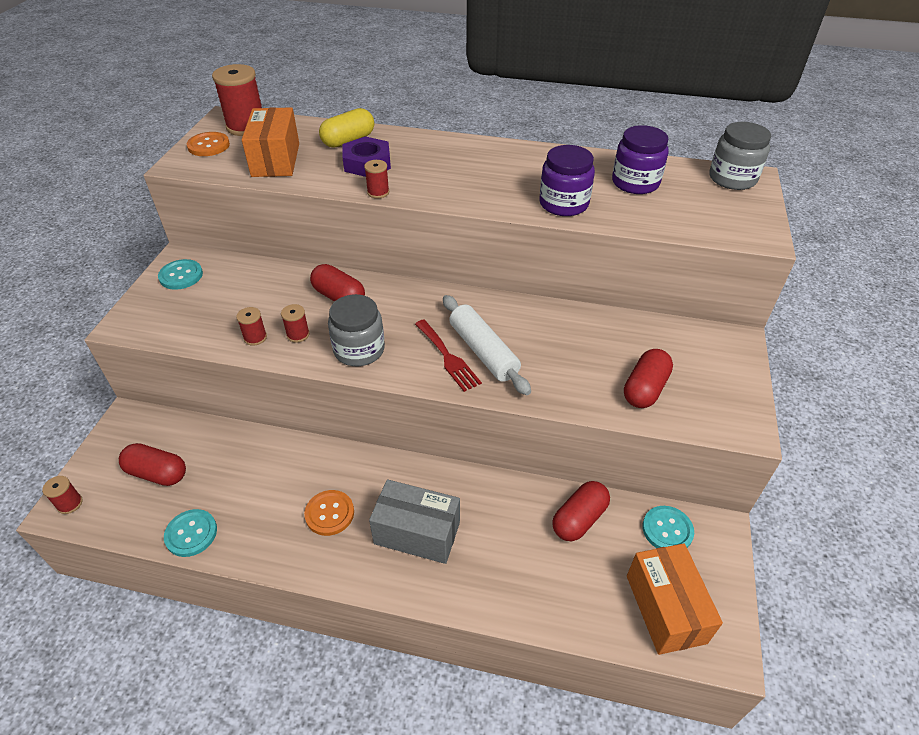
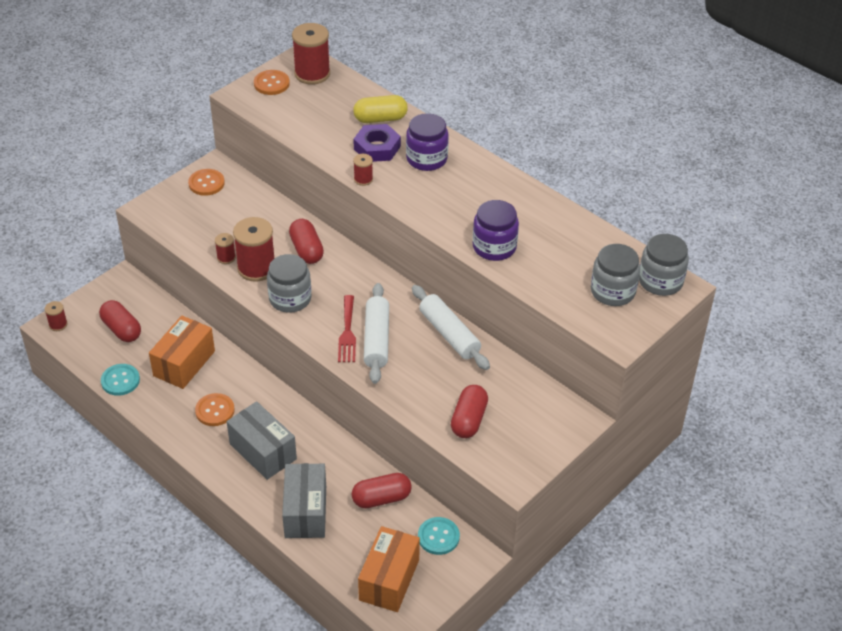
camera: 30 degrees right, 0 degrees up
turquoise button [158,259,203,290] -> orange button [188,169,225,196]
orange box [242,107,299,177] -> orange box moved to [149,316,215,389]
red spool [281,304,310,343] -> red spool [233,217,274,282], size x2.04
purple jar [612,125,669,194] -> purple jar moved to [406,113,449,171]
red capsule [624,349,673,408] -> red capsule turned 45 degrees counterclockwise [451,385,488,438]
none -> grey box [282,463,326,538]
none -> white rolling pin [412,285,490,370]
none -> grey jar [591,244,640,306]

